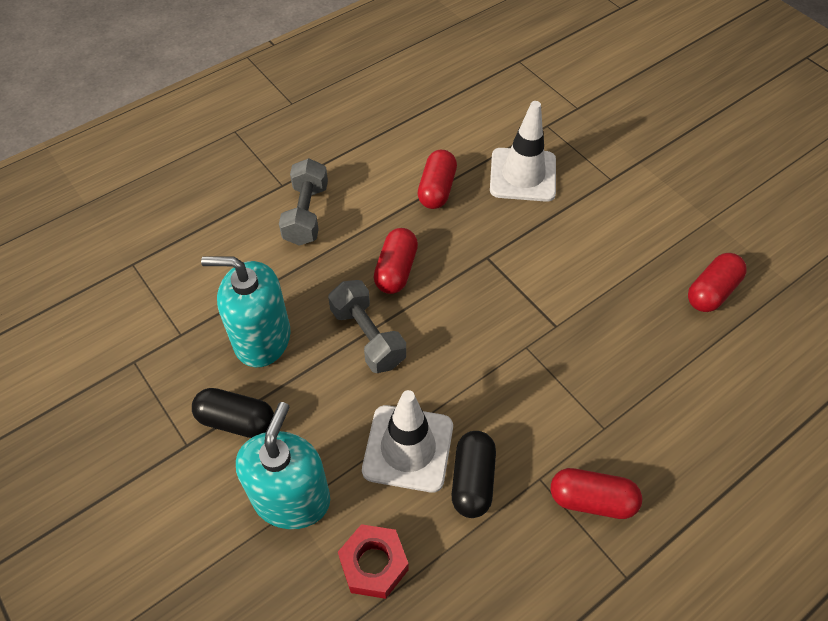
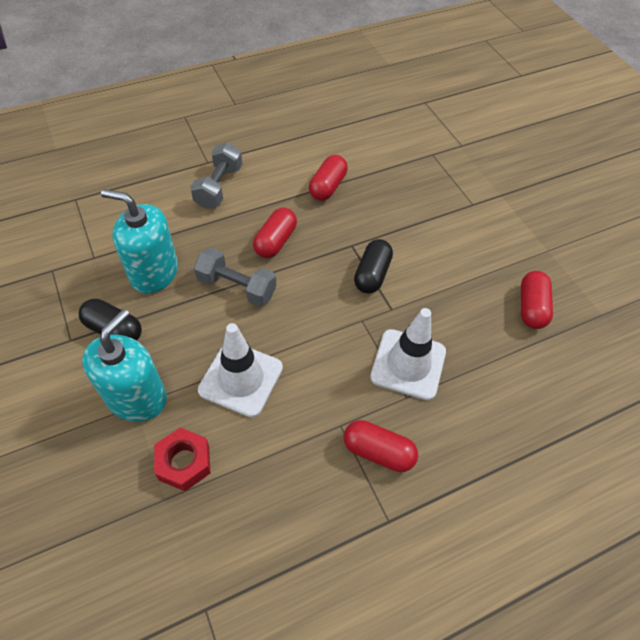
camera: 10 degrees right, 0 degrees up
grey dumbbell [328,280,406,373] -> grey dumbbell turned 45 degrees counterclockwise [194,248,276,307]
black capsule [452,431,496,518] -> black capsule moved to [354,239,393,294]
white traffic cone [490,101,556,202] -> white traffic cone moved to [370,308,446,400]
red capsule [688,253,747,312] -> red capsule turned 45 degrees counterclockwise [521,271,553,329]

